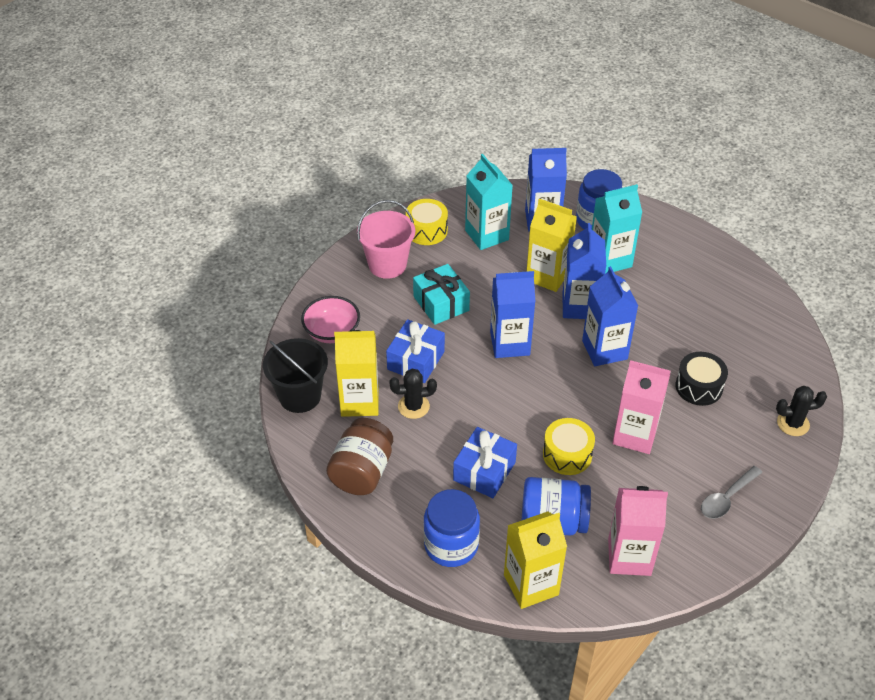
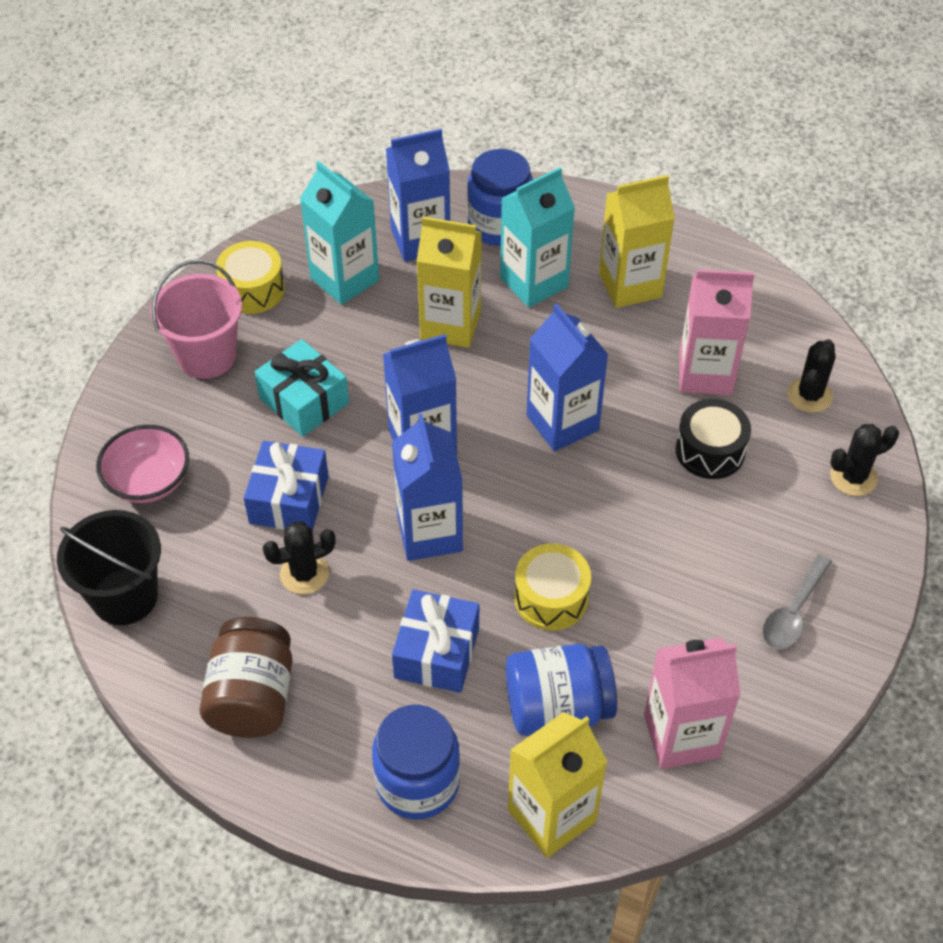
camera: 15 degrees left, 5 degrees up
yellow carton [334,330,379,417] -> yellow carton moved to [599,175,675,308]
blue carton [562,223,606,319] -> blue carton moved to [392,414,463,561]
pink carton [612,360,671,454] -> pink carton moved to [679,269,755,395]
none -> black cactus [787,339,835,413]

